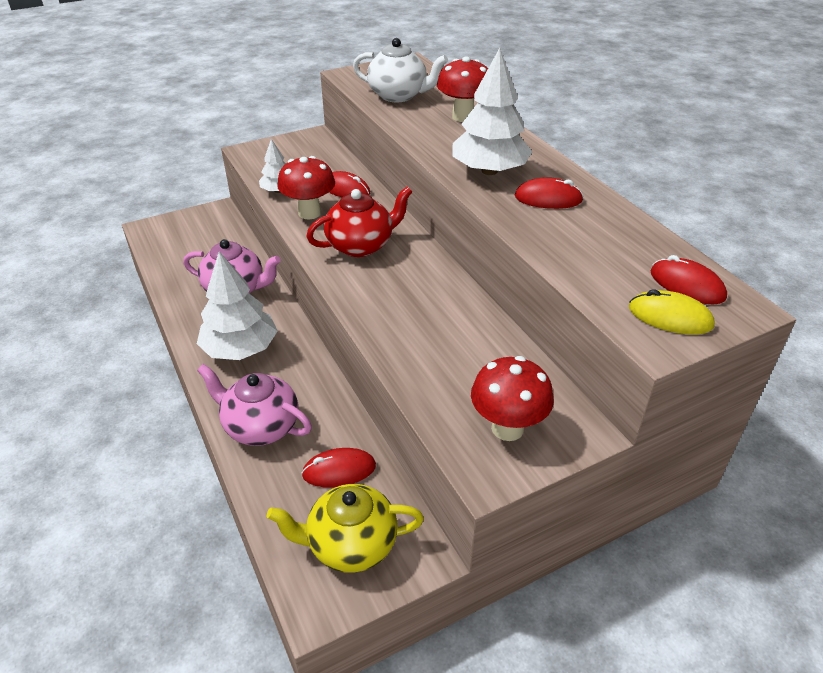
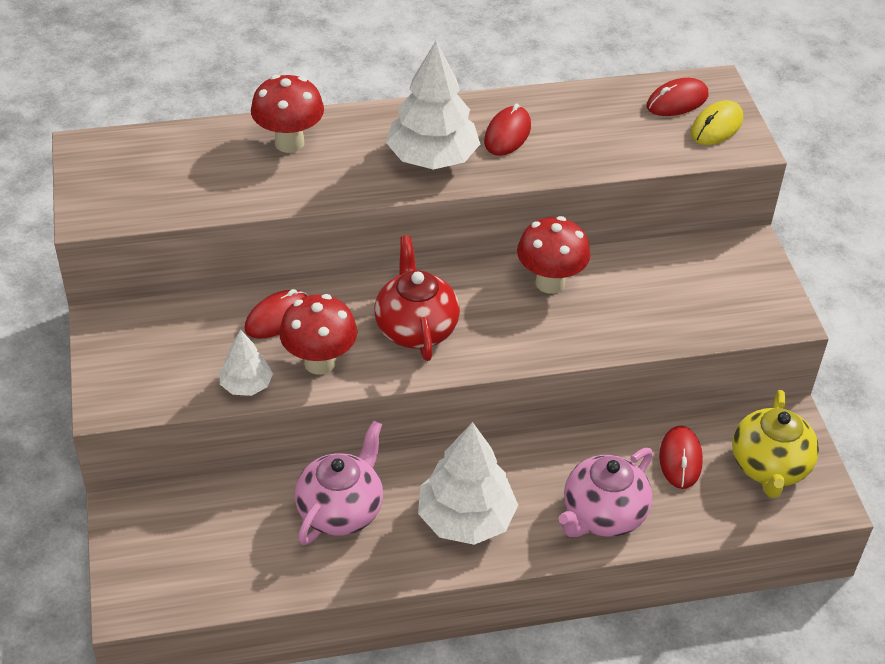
camera: 75 degrees left, 5 degrees up
white teapot [353,38,448,102] -> none
red mushroom [471,356,554,441] -> red mushroom moved to [517,216,591,294]

